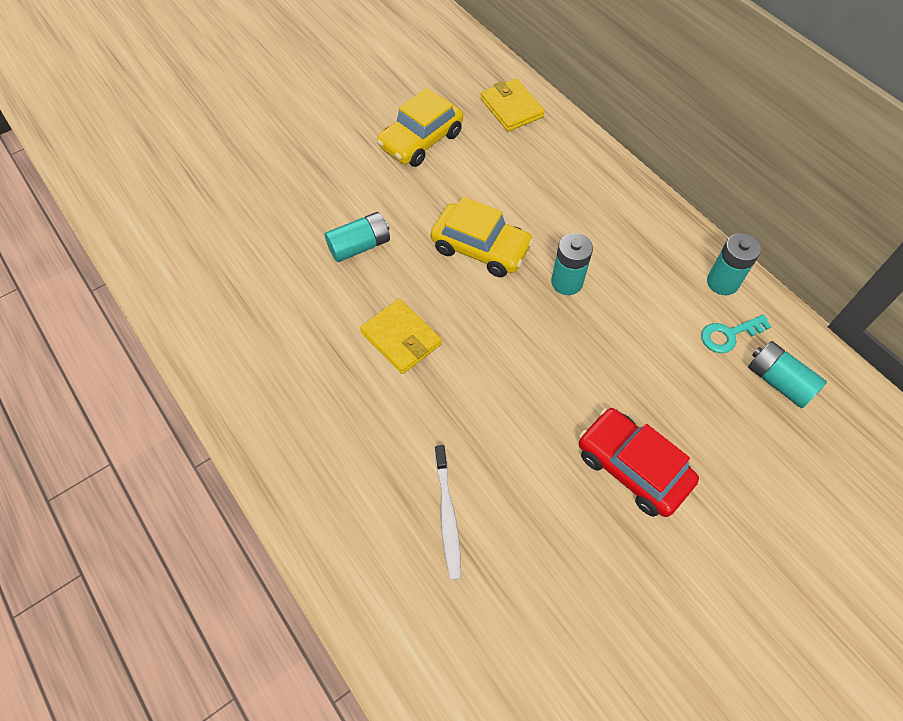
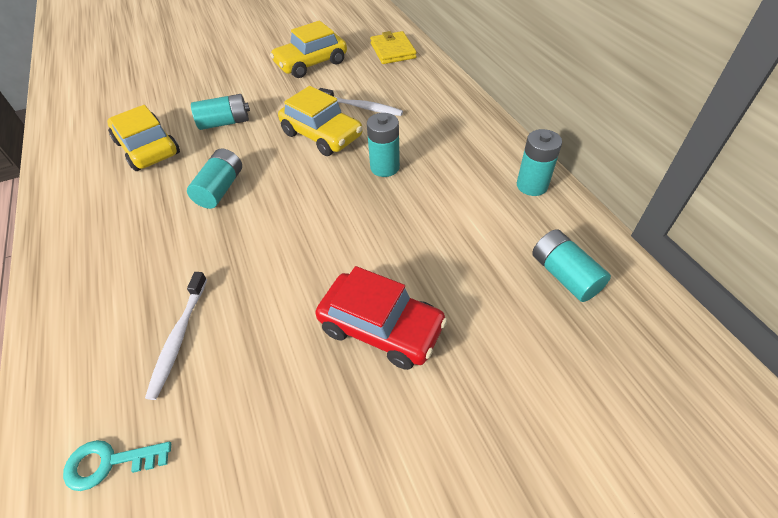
camera: 15 degrees right, 10 degrees down
yellow wallet [360,299,442,374] -> turquoise battery [187,149,242,209]
red car [579,408,699,517] -> red car turned 150 degrees clockwise [315,266,447,370]
turquoise key [701,314,772,353] -> turquoise key moved to [63,440,171,491]
none -> yellow car [107,105,180,171]
none -> white toothbrush [319,88,403,116]

